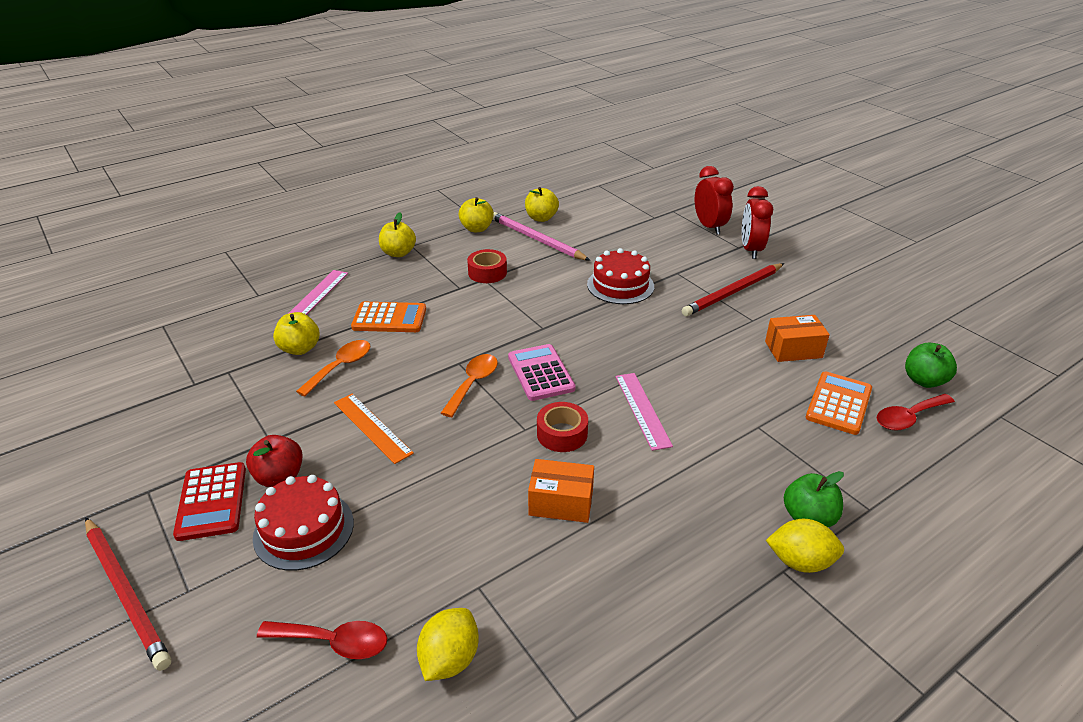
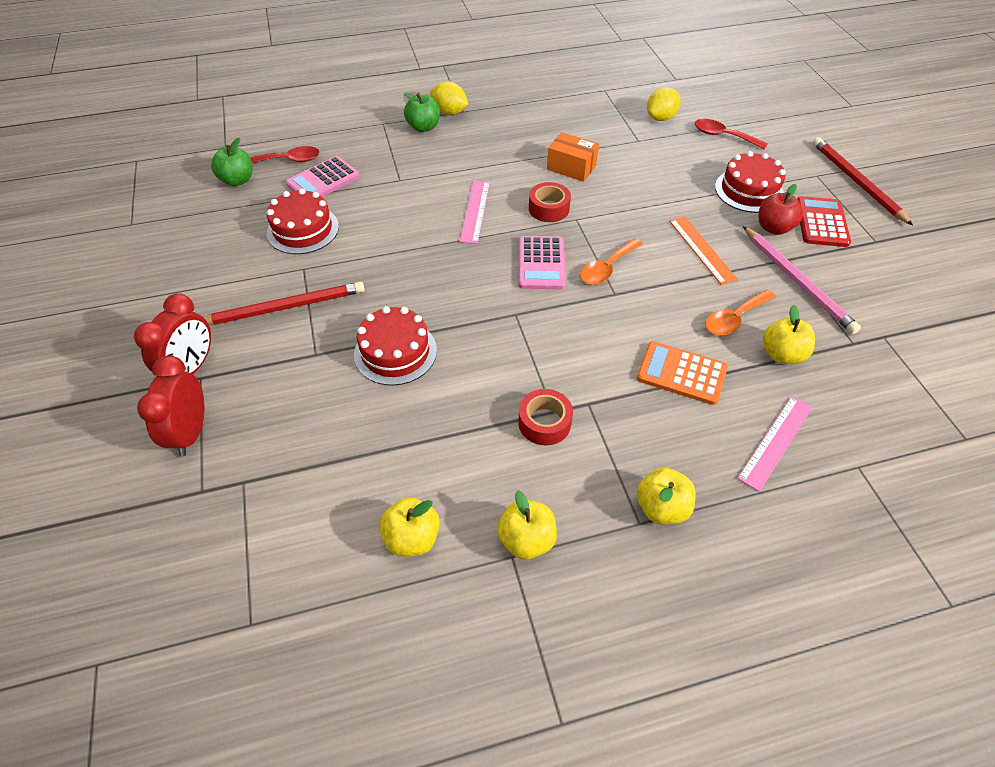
camera: 160 degrees left, 15 degrees up
pink pencil [493,212,590,261] -> pink pencil moved to [743,226,861,334]
orange box [765,315,830,362] -> red cake [267,188,339,254]
orange calculator [806,372,872,435] -> pink calculator [286,156,360,197]

